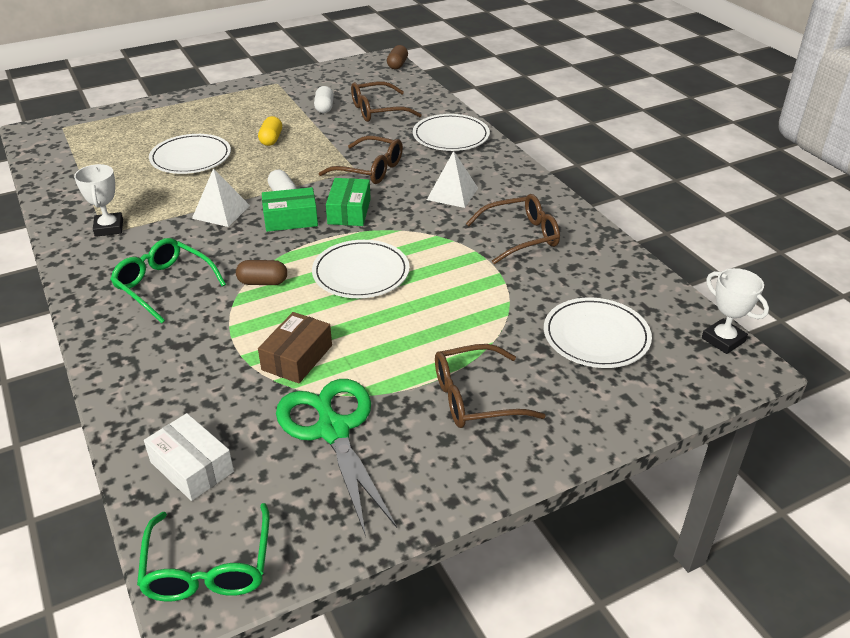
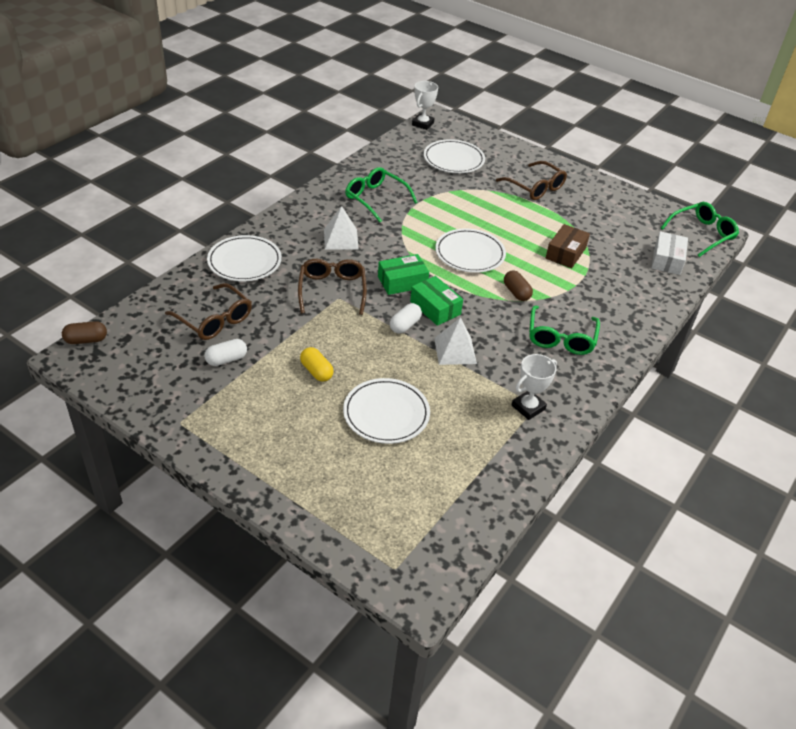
camera: 120 degrees left, 5 degrees up
yellow capsule [258,116,282,146] -> yellow capsule turned 75 degrees clockwise [300,347,334,382]
brown box [258,312,332,383] -> brown box turned 60 degrees counterclockwise [546,224,590,268]
green scissors [276,379,397,537] -> none
brown glasses [466,194,560,264] -> green glasses [345,167,418,222]

